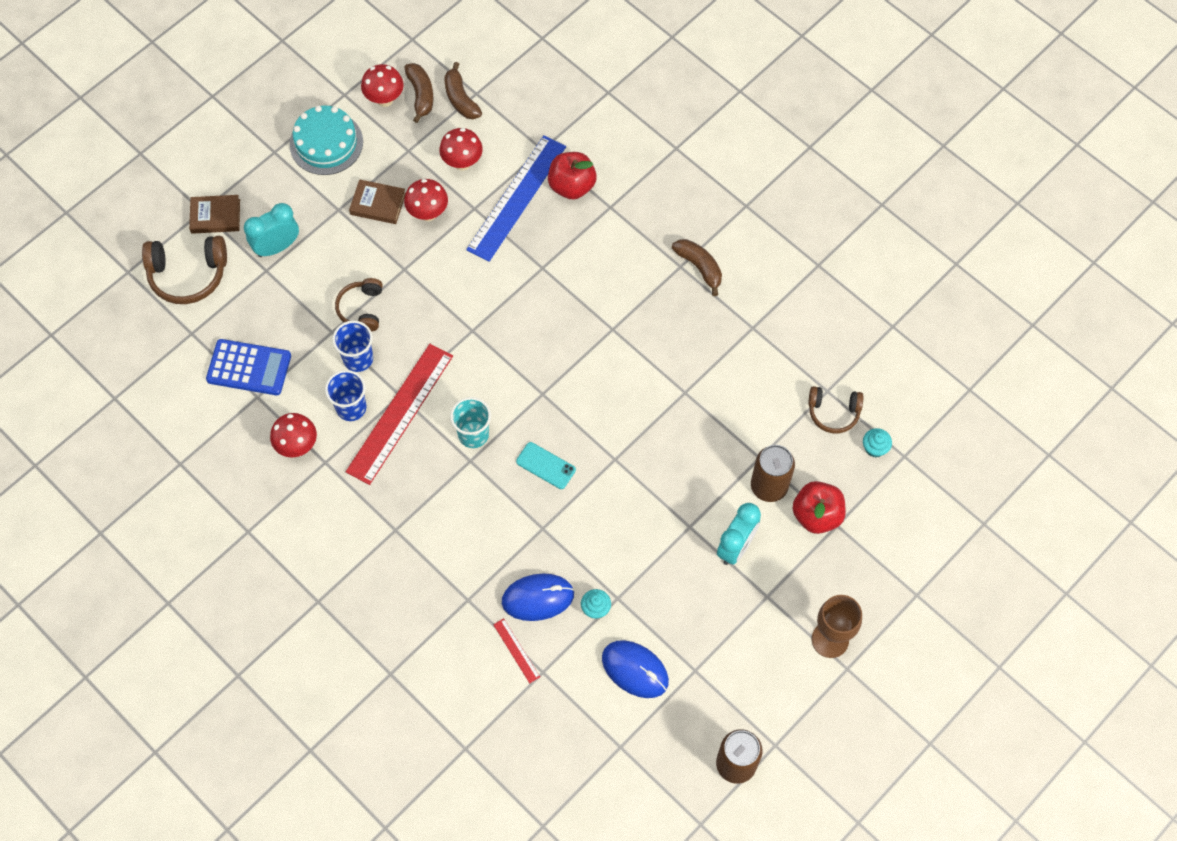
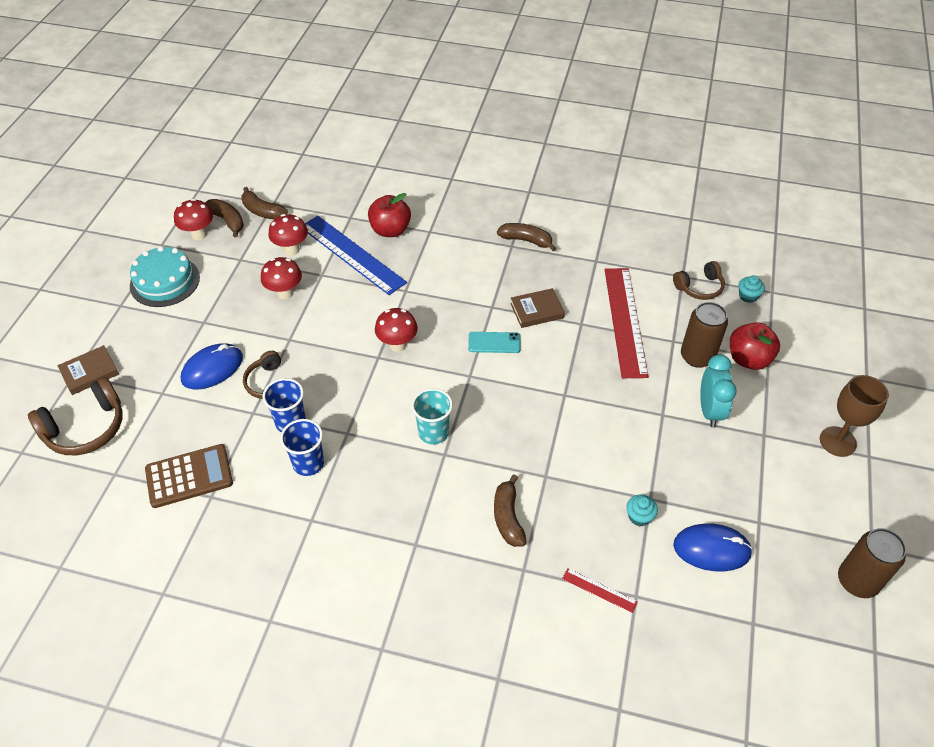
camera: 30 degrees left, 15 degrees down
blue calculator [206,339,291,395] -> brown calculator [145,444,233,508]
turquoise clock [244,203,299,257] -> none
red mushroom [270,413,317,457] -> red mushroom moved to [375,308,418,352]
red ruler [346,344,453,485] -> red ruler moved to [605,268,648,378]
brown book [349,179,406,224] -> brown book moved to [510,288,565,328]
blue ruler [466,135,566,262] -> blue ruler turned 45 degrees counterclockwise [305,216,407,295]
blue mouse [502,574,574,621] -> blue mouse moved to [181,343,243,389]
turquoise phone [516,442,576,489] -> turquoise phone moved to [468,332,521,353]
none -> brown banana [494,475,526,547]

